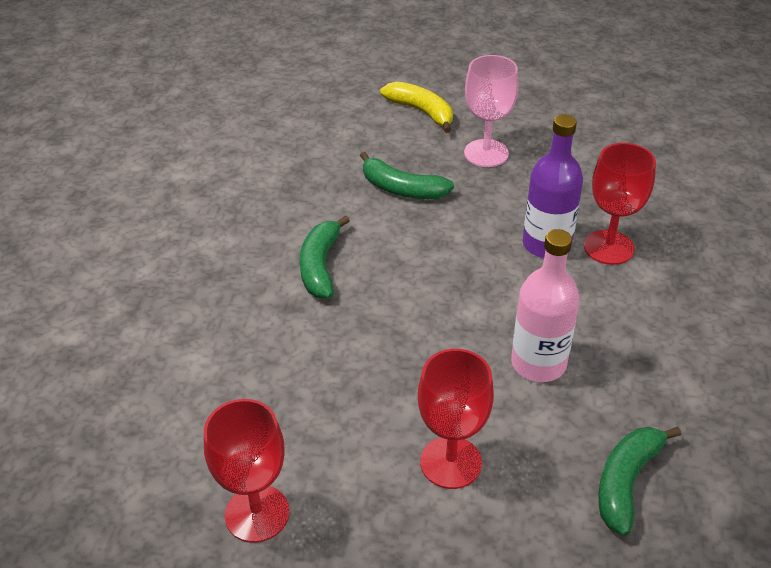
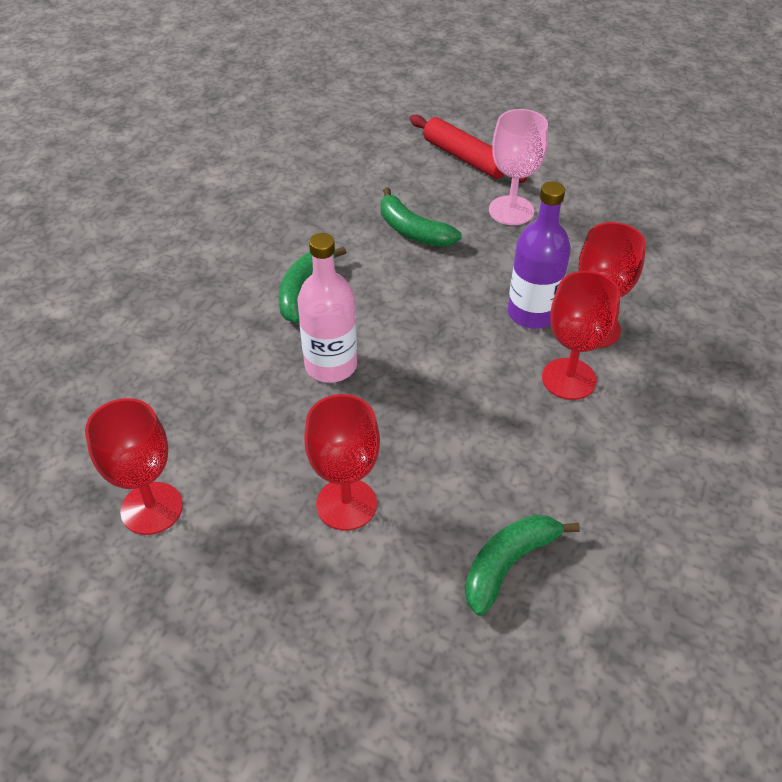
camera: 15 degrees right, 5 degrees up
yellow banana [380,81,453,133] -> red rolling pin [410,115,527,183]
pink bottle [511,229,580,382] -> pink bottle moved to [298,233,357,383]
none -> red goblet [542,271,620,400]

